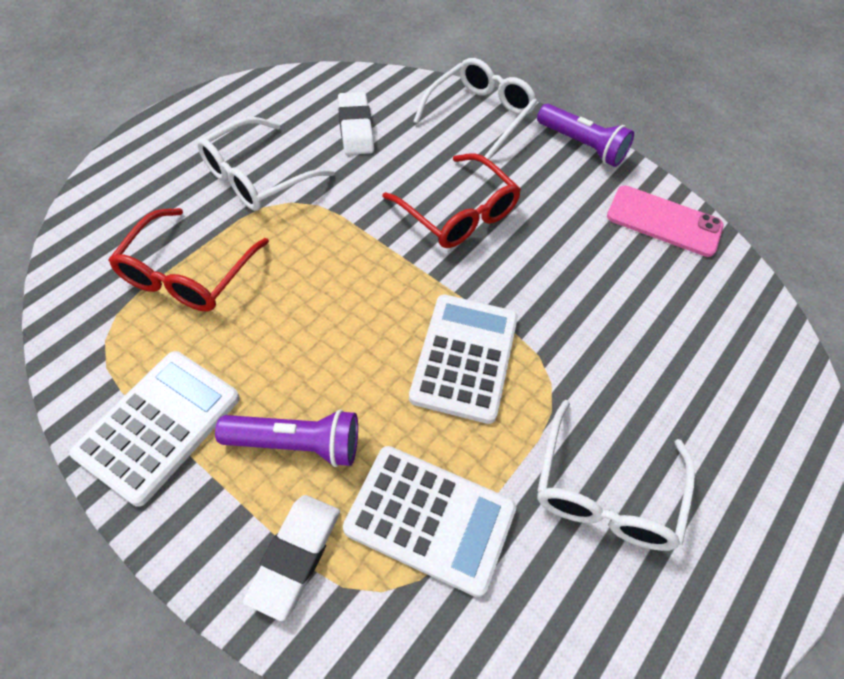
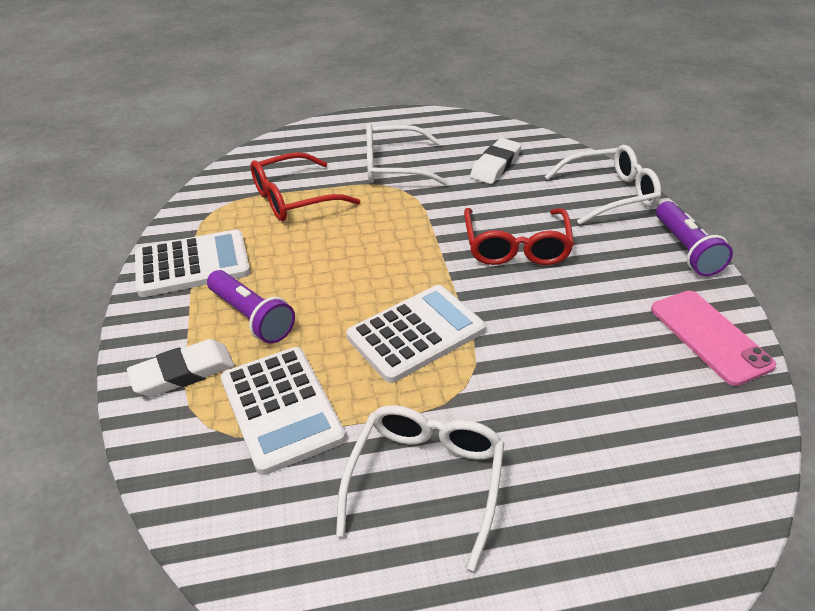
camera: 45 degrees right, 15 degrees down
white glasses [537,400,695,551] -> white glasses turned 135 degrees clockwise [336,405,504,571]

